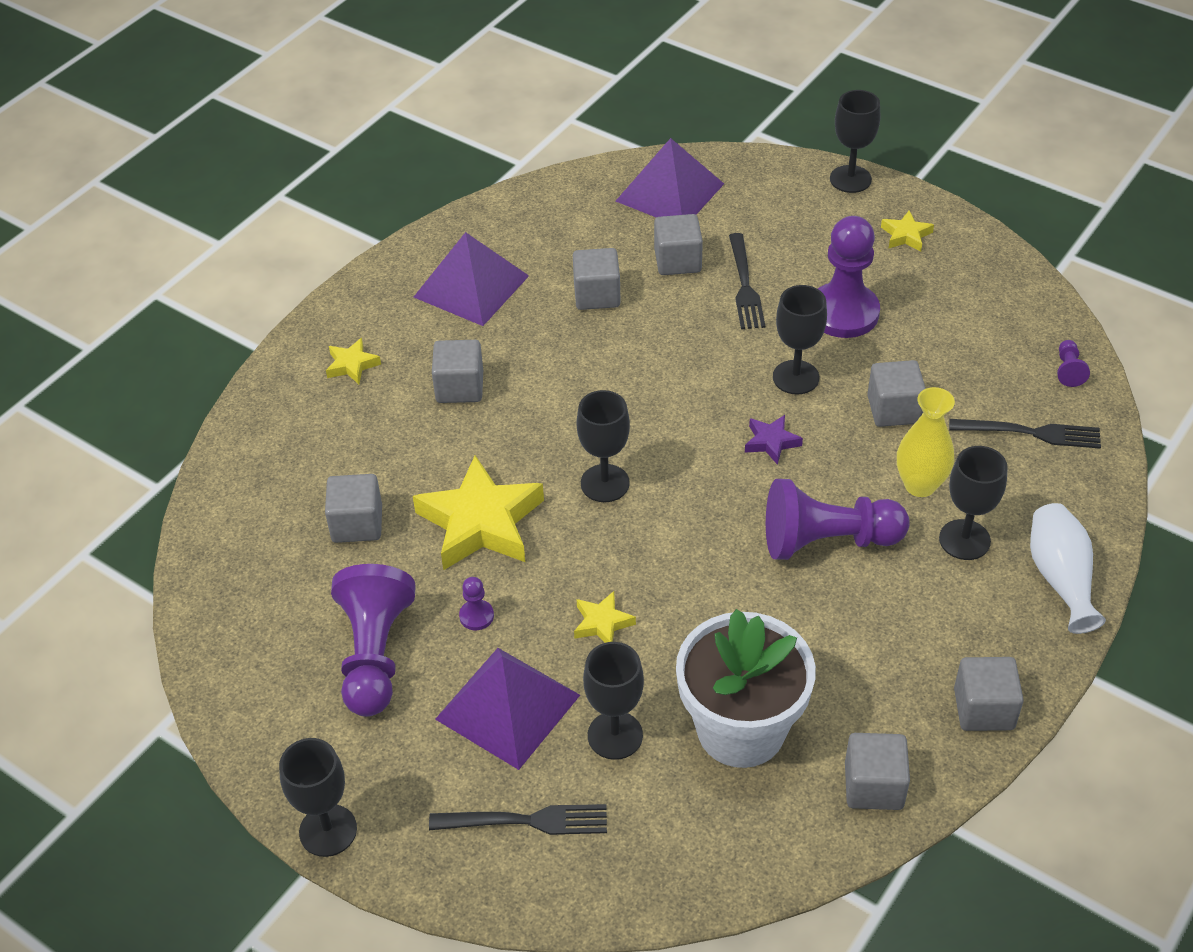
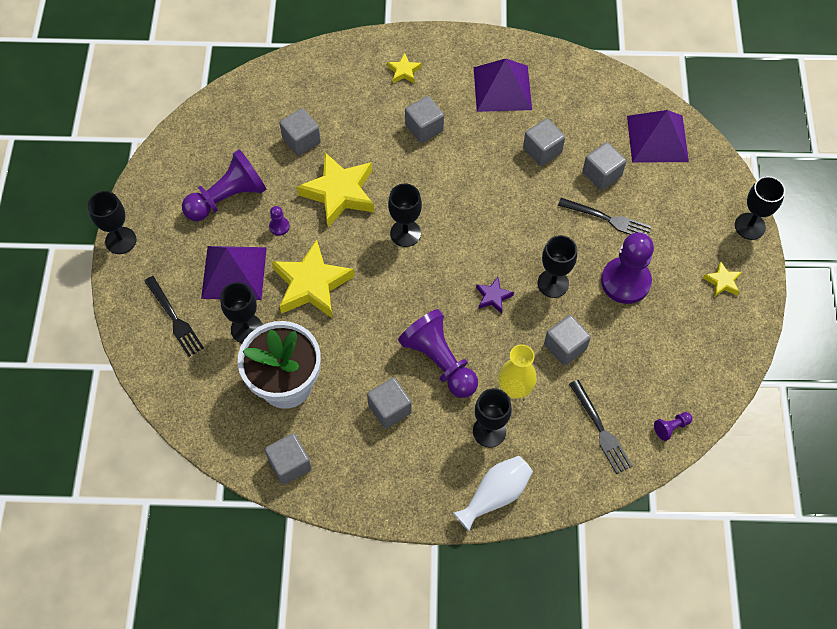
camera: 55 degrees right, 15 degrees up
yellow star [574,591,636,643] -> yellow star [272,239,354,318], size x2.16
black fork [729,233,765,329] -> black fork turned 120 degrees counterclockwise [558,198,652,235]
grey cube [954,657,1024,731] -> grey cube moved to [367,377,412,429]

